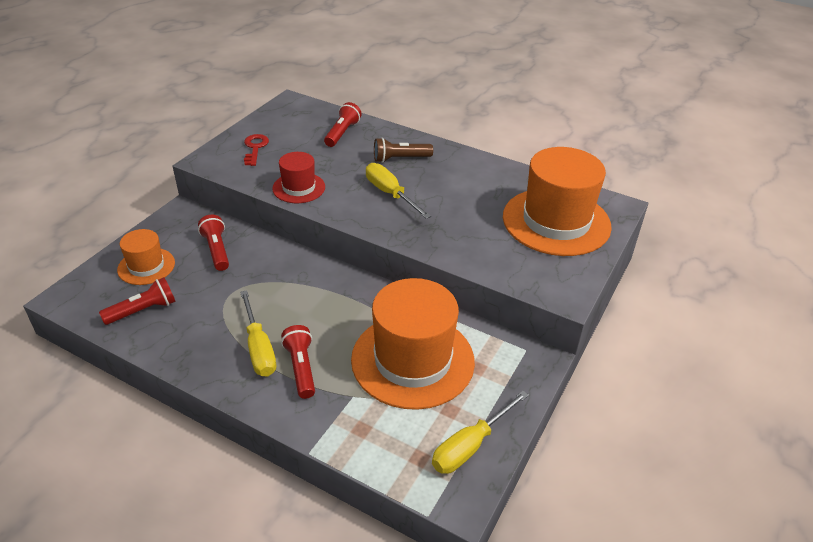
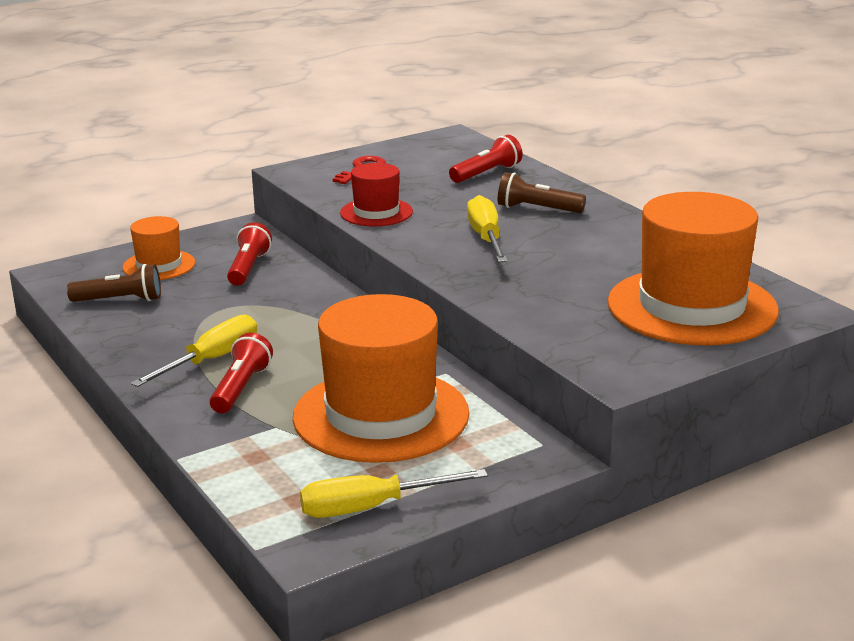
camera: 30 degrees right, 15 degrees down
red flashlight [99,277,176,325] -> brown flashlight [67,264,161,302]
yellow screwdriver [240,290,276,377] -> yellow screwdriver turned 150 degrees counterclockwise [131,314,257,387]

